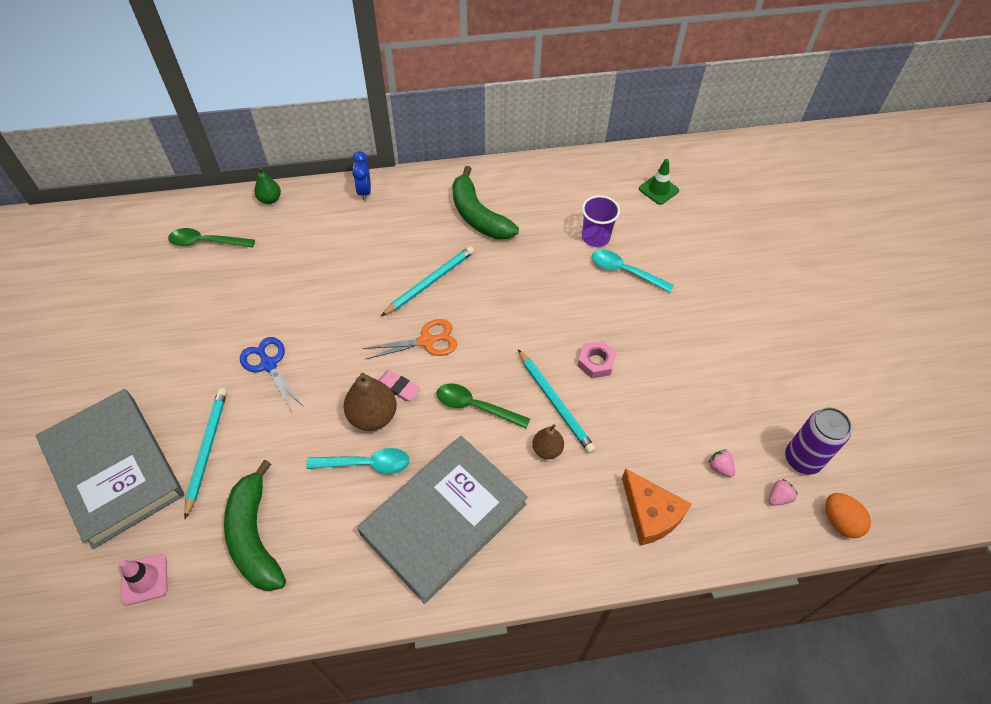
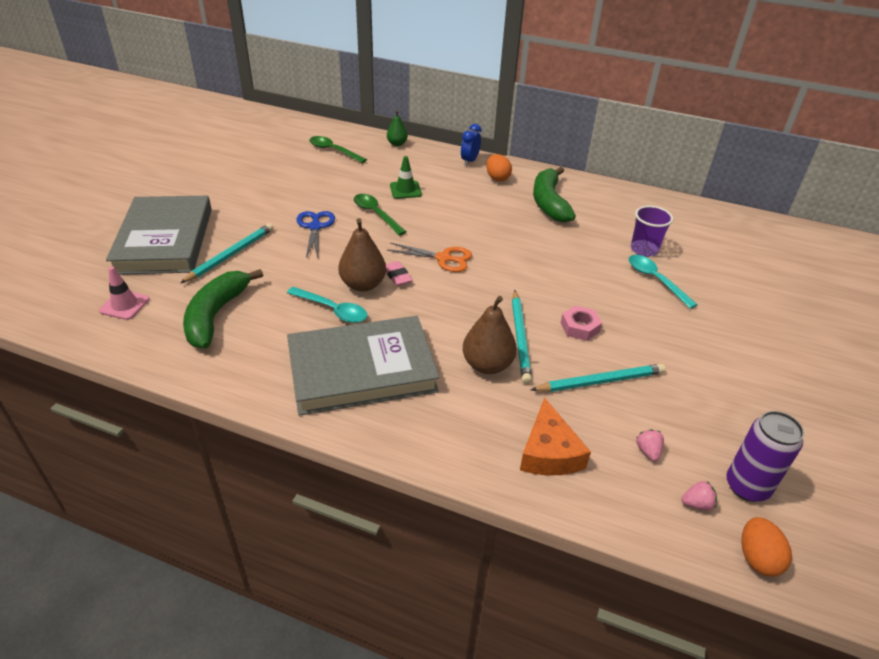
camera: 30 degrees right, 15 degrees down
turquoise pencil [381,246,474,316] -> turquoise pencil moved to [531,364,666,392]
green spoon [436,384,530,429] -> green spoon moved to [354,194,406,236]
brown pear [532,424,564,459] -> brown pear [463,296,517,374], size x1.67
green traffic cone [639,159,679,205] -> green traffic cone moved to [390,156,422,199]
none -> orange egg [486,154,512,182]

